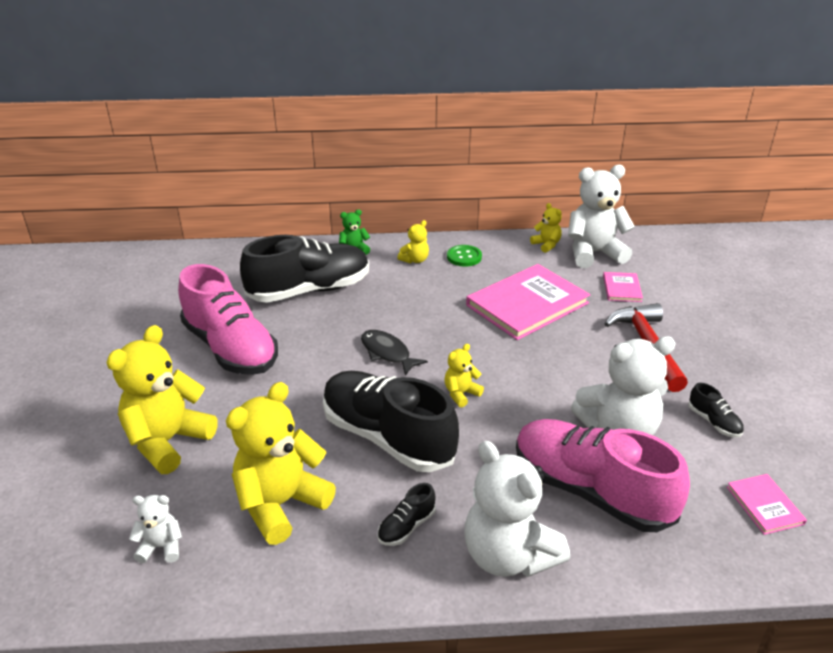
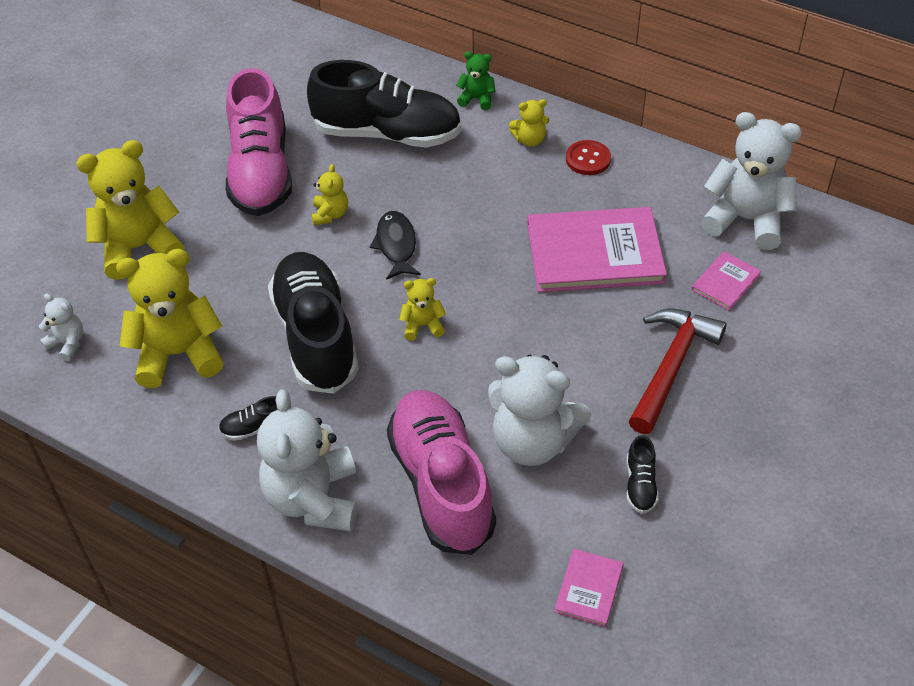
camera: 35 degrees right, 15 degrees up
green button [447,245,482,267] -> red button [566,140,611,175]
yellow teddy bear [530,203,562,253] -> yellow teddy bear moved to [312,164,348,225]

